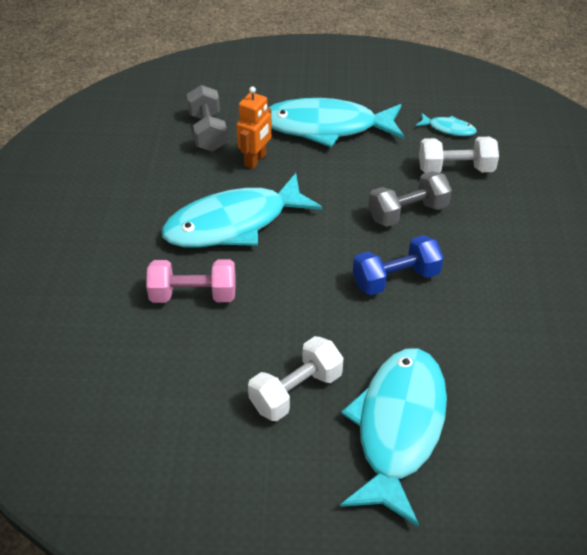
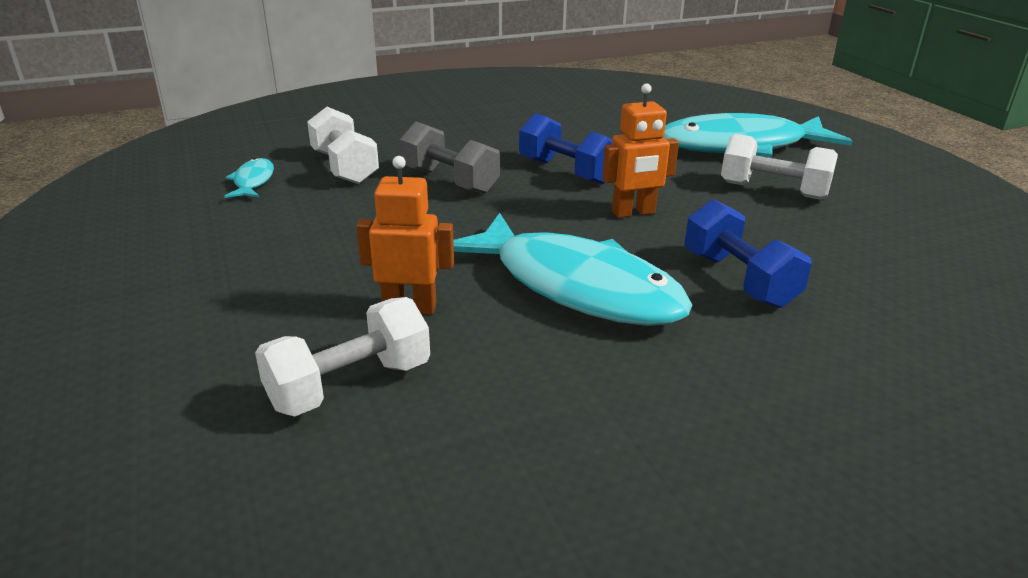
camera: 115 degrees left, 15 degrees down
pink dumbbell [146,260,235,303] -> blue dumbbell [685,199,812,308]
grey dumbbell [187,85,227,152] -> white dumbbell [255,297,430,416]
turquoise fish [268,98,404,147] -> none
none -> orange robot [602,83,679,218]

